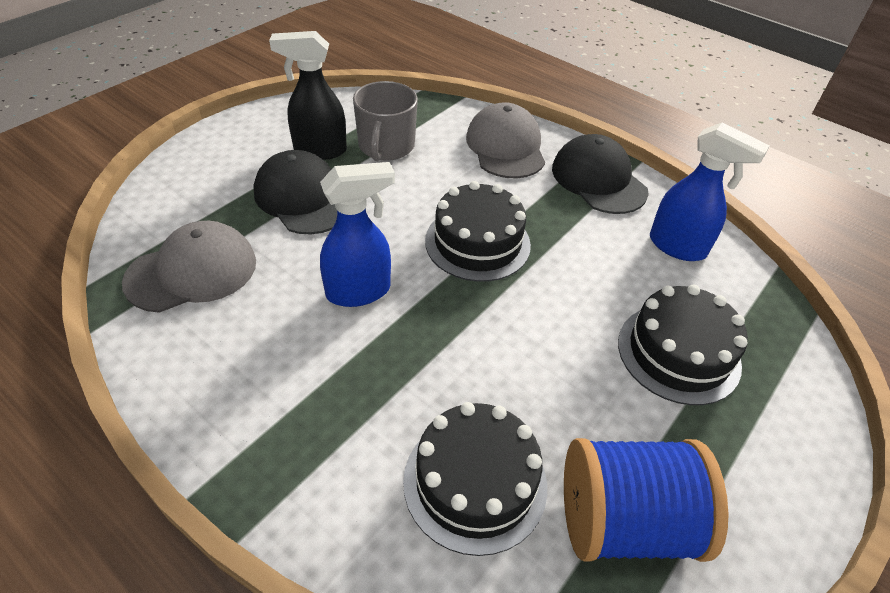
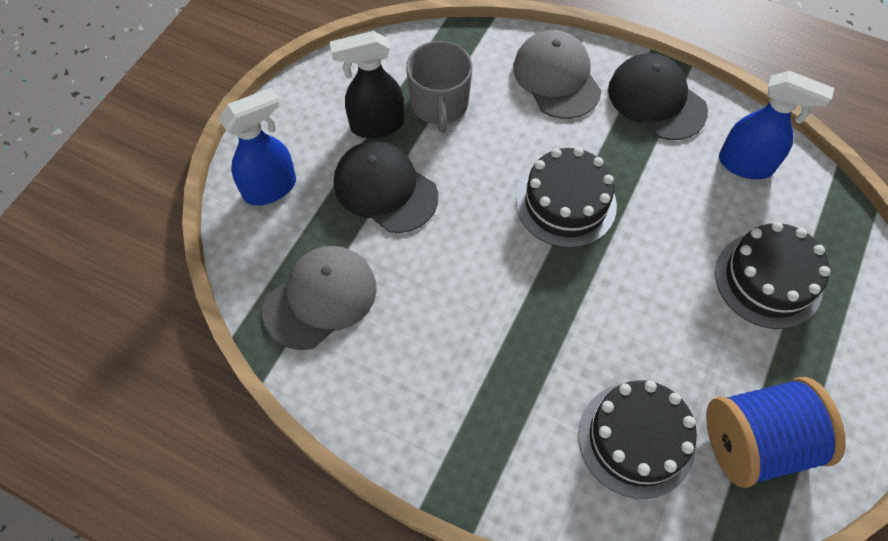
camera: 10 degrees left, 15 degrees up
blue spray bottle [320,162,395,307] -> blue spray bottle moved to [219,88,296,205]

